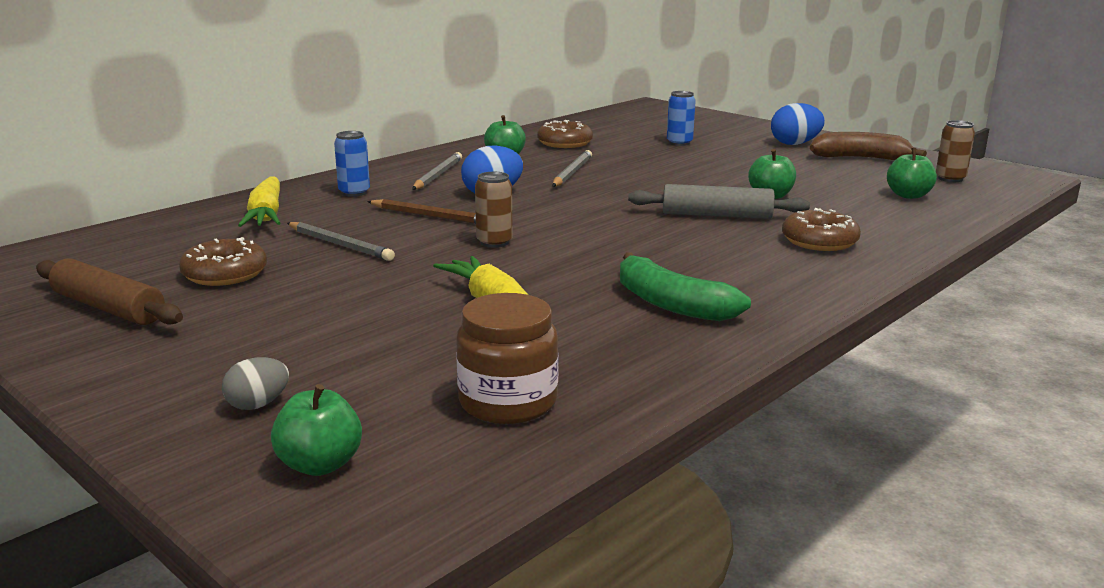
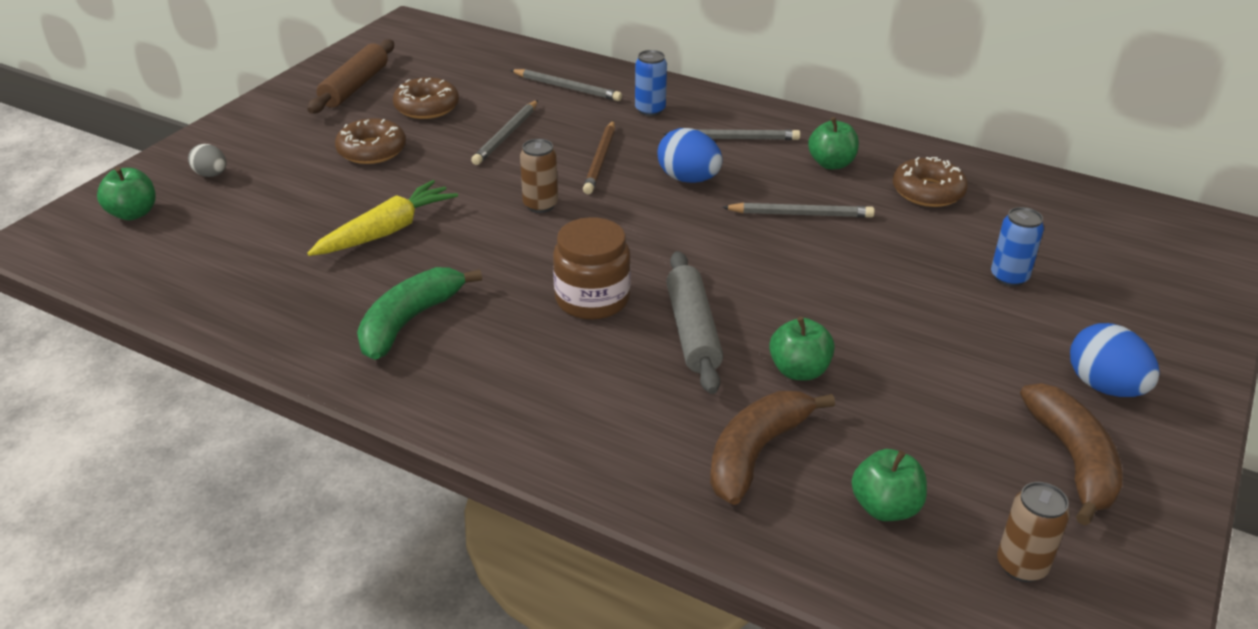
camera: 75 degrees right, 15 degrees up
yellow carrot [238,176,281,227] -> grey pencil [510,69,622,101]
brown jar [456,293,559,424] -> brown jar moved to [553,217,631,320]
brown donut [782,208,861,251] -> brown donut moved to [335,118,406,164]
none -> brown banana [710,391,835,505]

